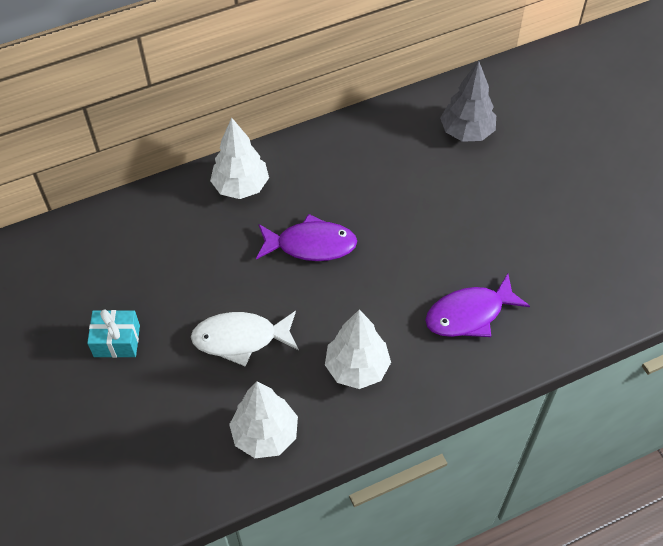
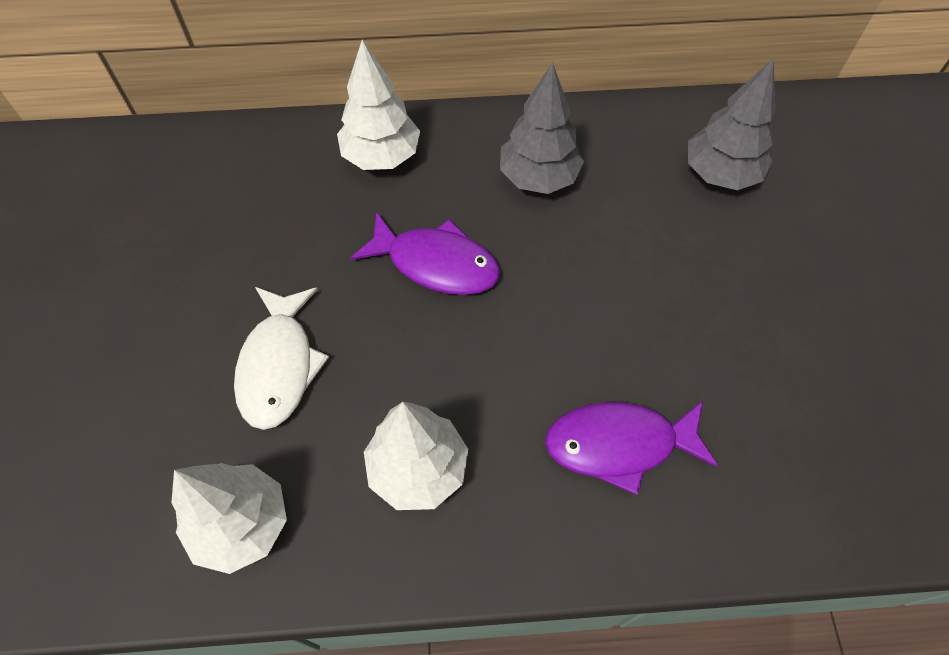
camera: 20 degrees right, 5 degrees up
turquoise gift [87,310,140,358] -> none
white fish [191,311,299,367] -> white fish turned 105 degrees counterclockwise [234,287,329,430]
none -> grey tree [500,63,584,194]

